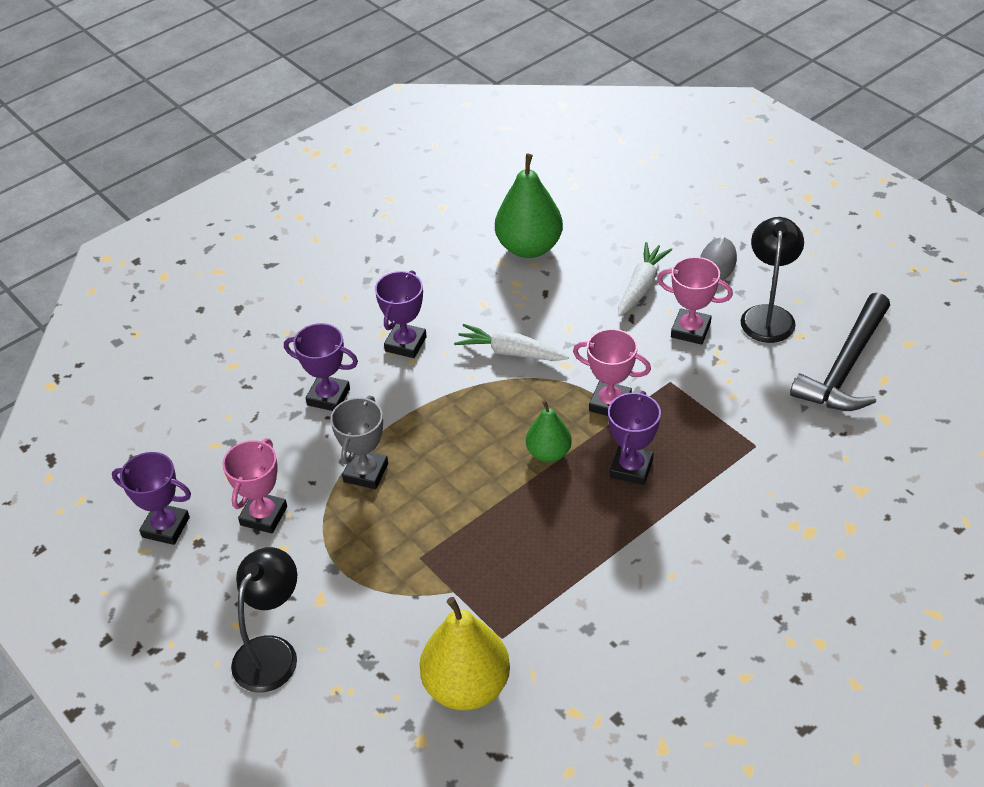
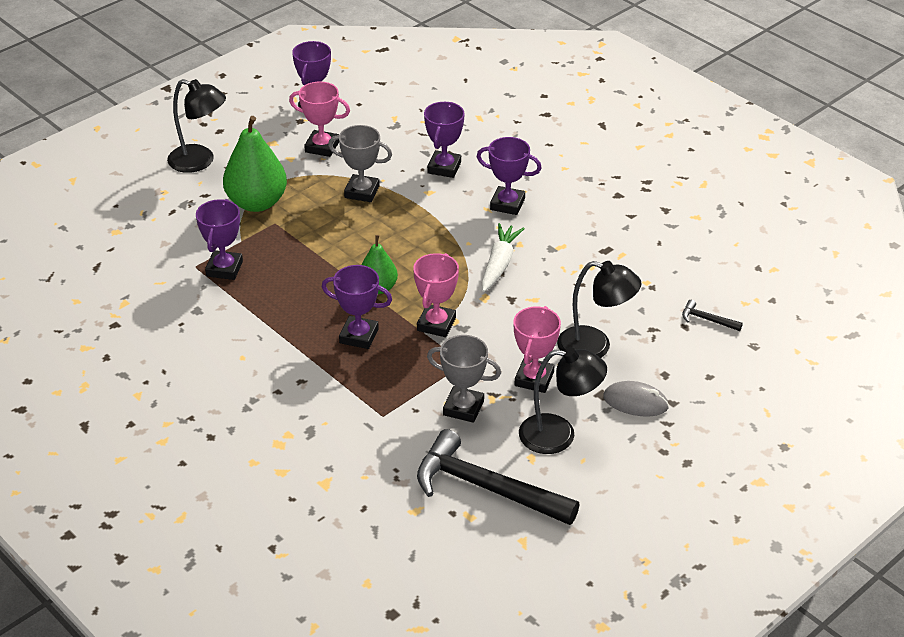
camera: 85 degrees right, 5 degrees down
yellow pear [420,597,510,710] -> none
green pear [495,154,563,258] -> green pear moved to [223,116,287,212]
white carrot [618,242,672,317] -> black lamp [557,261,642,358]
none -> purple trophy [196,199,243,280]
none -> grey trophy [427,335,501,423]
none -> black hammer [682,300,743,331]

